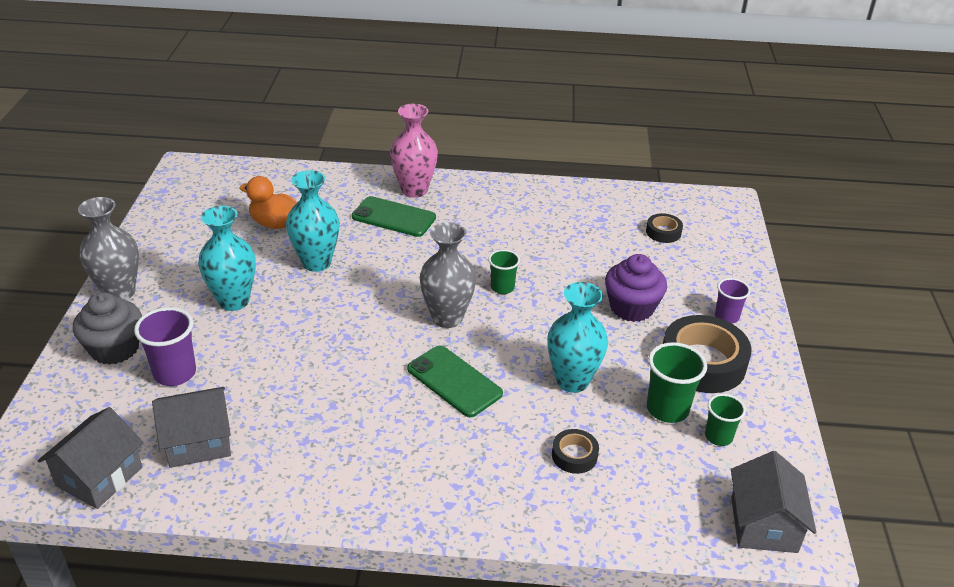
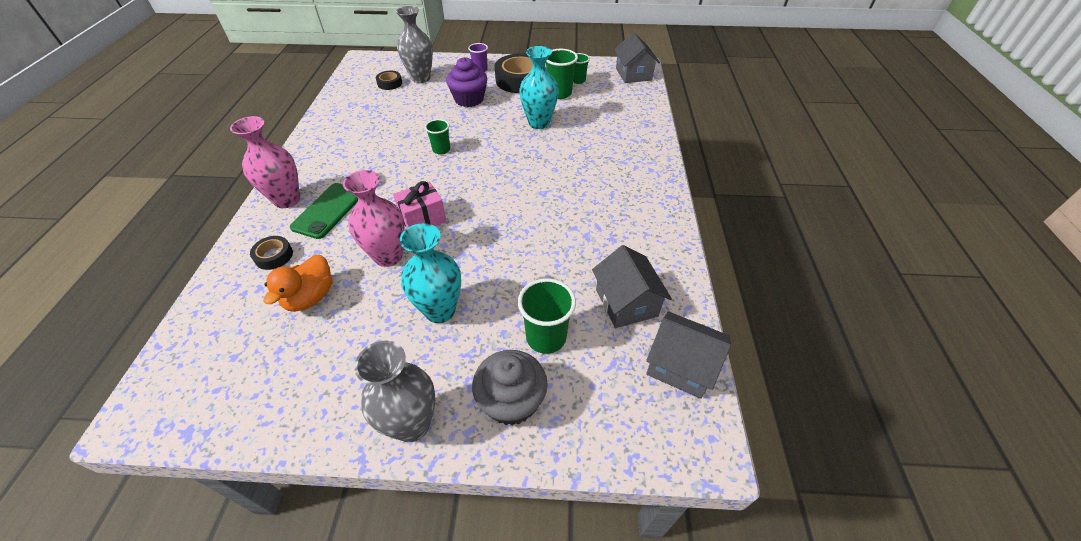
camera: 90 degrees left, 10 degrees up
purple cup [134,307,196,386] -> green cup [518,278,576,354]
turquoise vase [286,170,340,272] -> pink vase [343,170,405,267]
green phone [407,346,503,417] -> none
grey vase [420,222,476,328] -> grey vase moved to [396,6,433,83]
black tape [552,429,599,474] -> black tape moved to [250,236,293,270]
grey house [731,451,816,553] -> grey house turned 75 degrees clockwise [614,32,660,83]
none -> pink gift [393,181,447,228]

